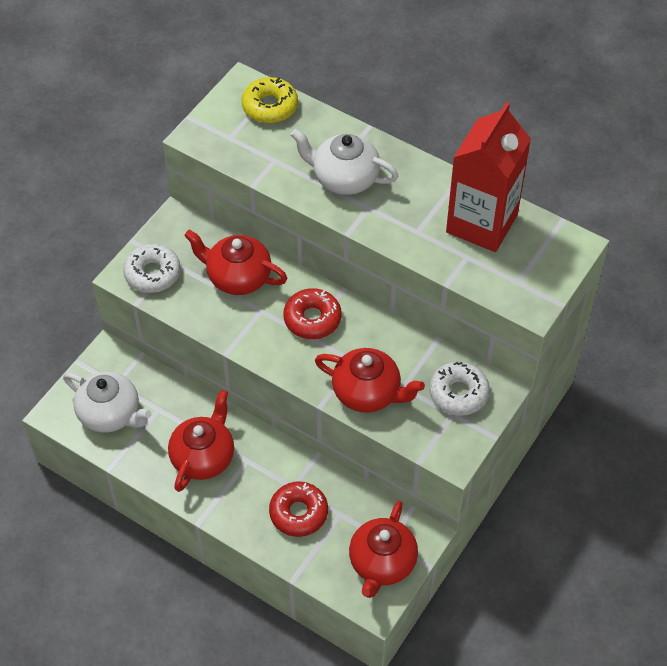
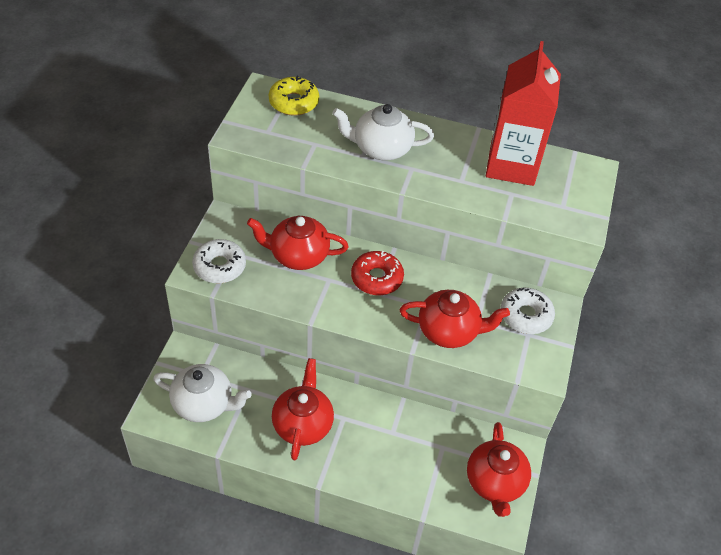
camera: 20 degrees left, 5 degrees down
red donut [269,482,328,537] -> none

